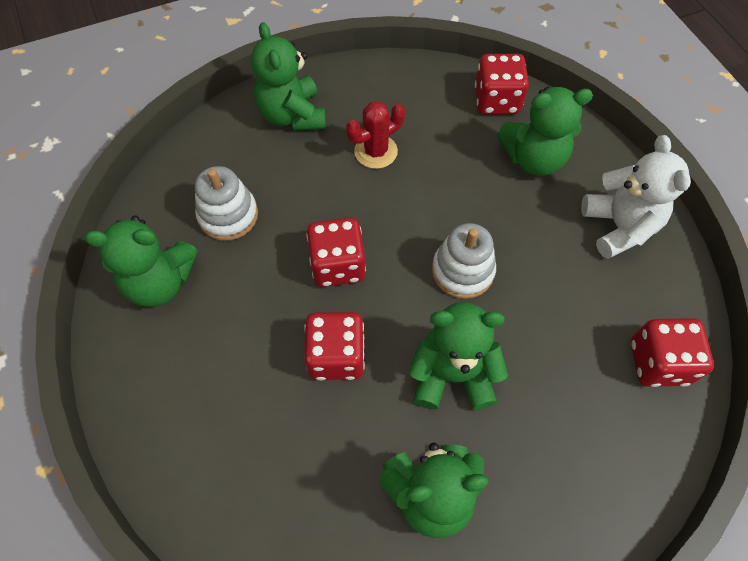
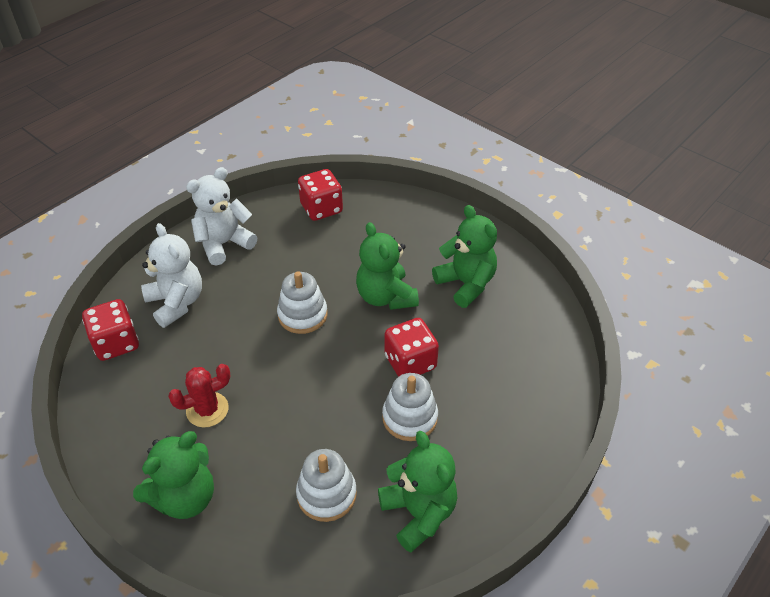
camera: 115 degrees left, 15 degrees down
red dice [306,218,366,287] -> none
red cactus [346,101,405,169] -> red cactus turned 60 degrees counterclockwise [168,364,231,428]
green teddy bear [497,87,593,176] -> white teddy bear [141,223,202,328]
none -> white stacking toy [382,373,438,441]

